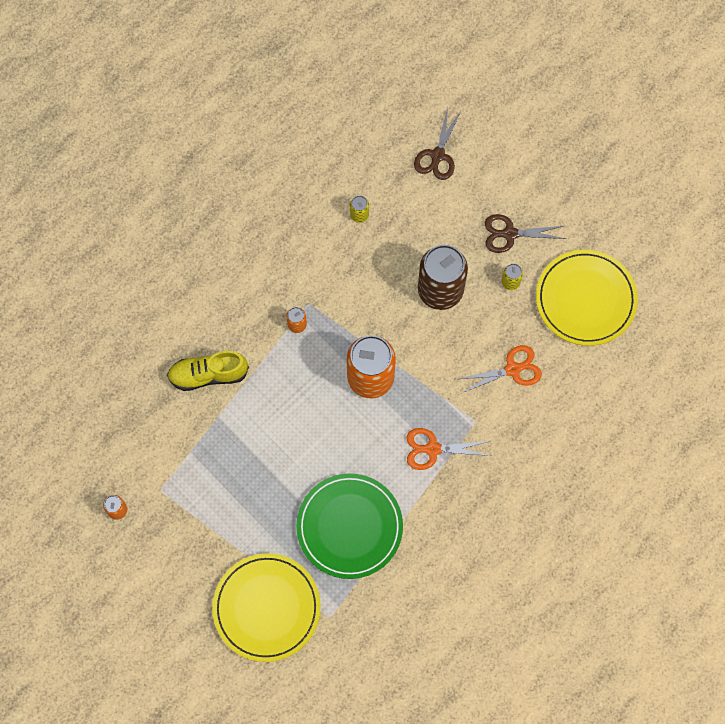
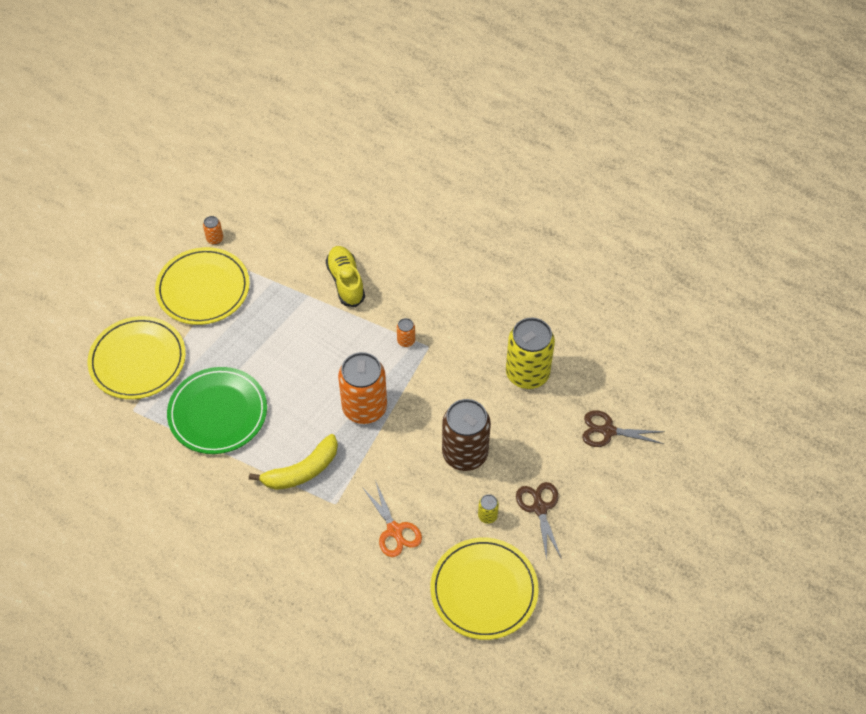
camera: 80 degrees right, 15 degrees down
yellow can [350,196,369,223] -> yellow can [506,318,555,389], size x2.42
orange scissors [407,428,491,470] -> yellow banana [249,434,338,490]
none -> yellow plate [155,247,250,325]

